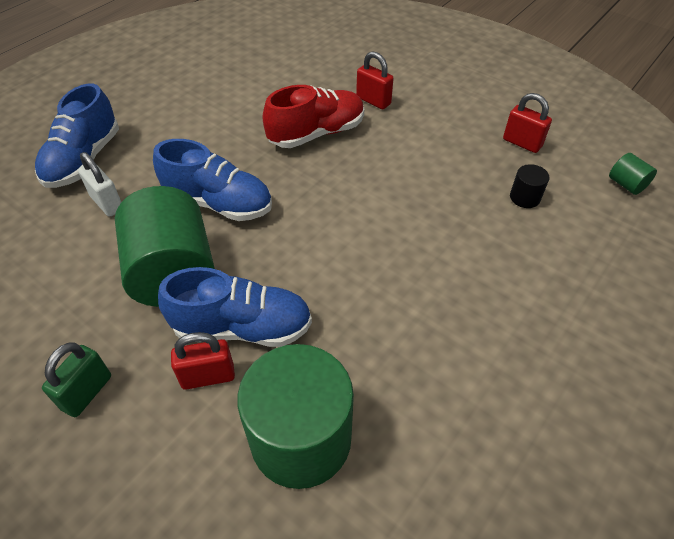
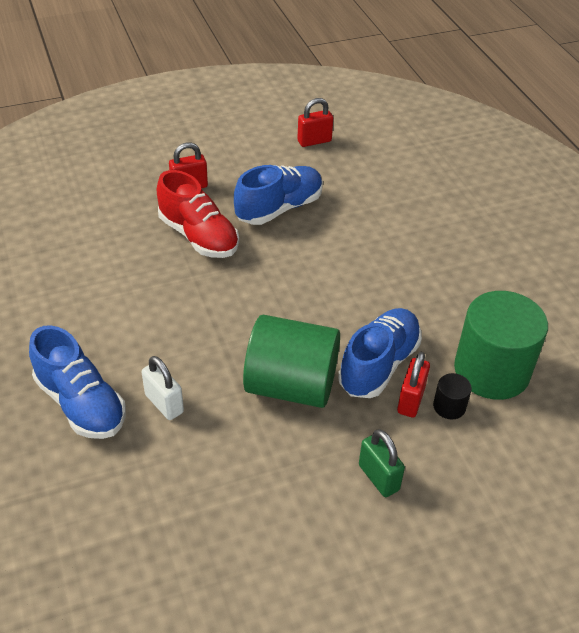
camera: 60 degrees left, 5 degrees down
white padlock [78,152,121,217] -> white padlock turned 60 degrees clockwise [142,356,184,420]
blue shoe [153,139,272,221] -> blue shoe moved to [234,165,323,225]
red shoe [262,85,364,148] -> red shoe turned 135 degrees clockwise [157,170,239,258]
black cylinder [510,164,549,208] -> black cylinder moved to [433,373,472,419]
green cylinder [609,153,657,195] -> none

